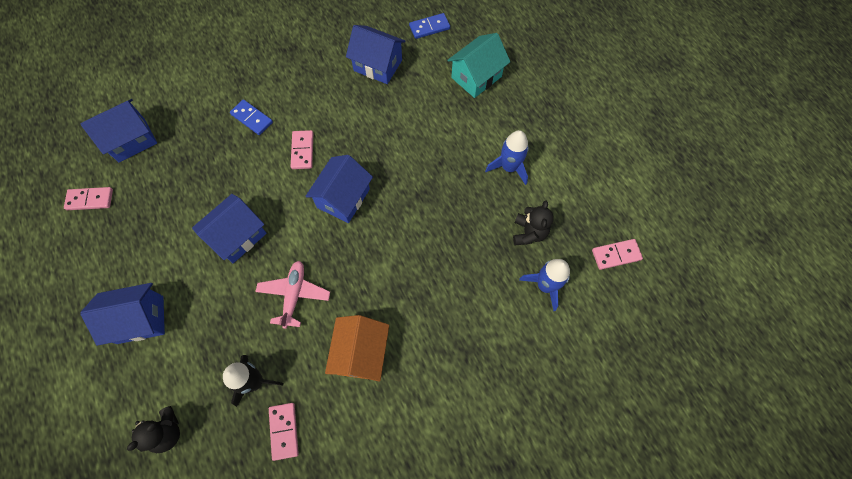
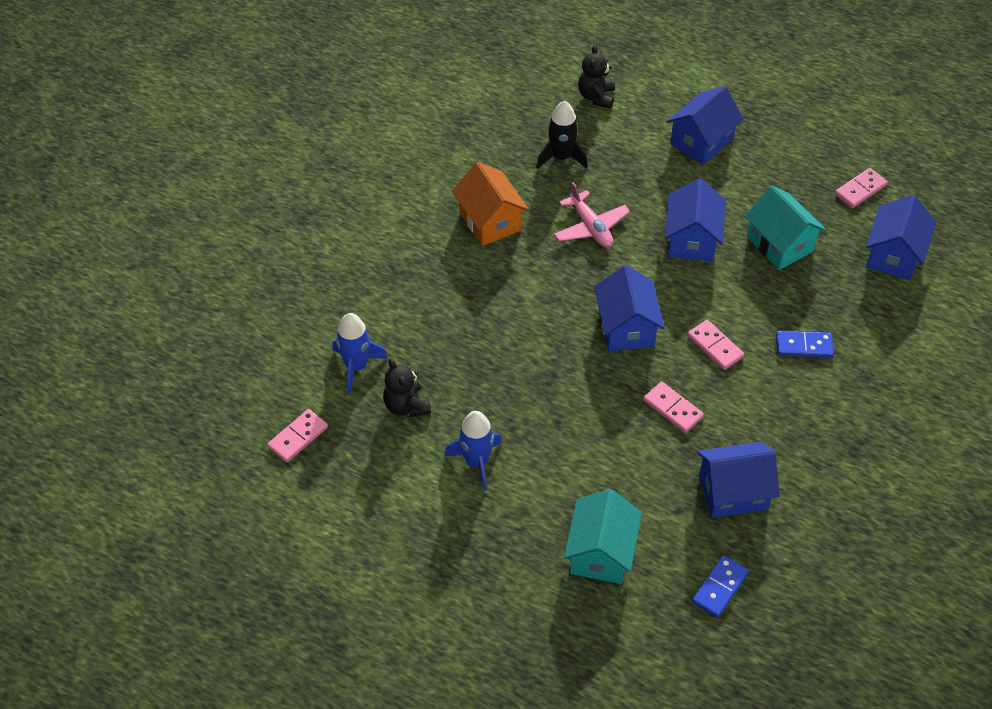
camera: 145 degrees right, 15 degrees down
pink domino [269,403,299,461] -> pink domino moved to [643,382,704,433]
none -> turquoise house [744,185,826,270]

